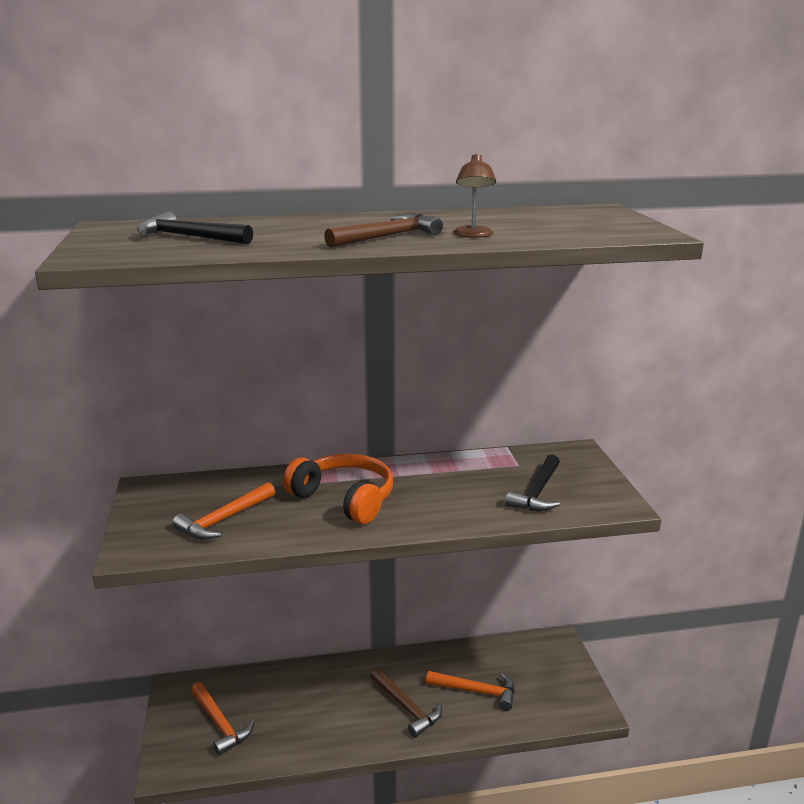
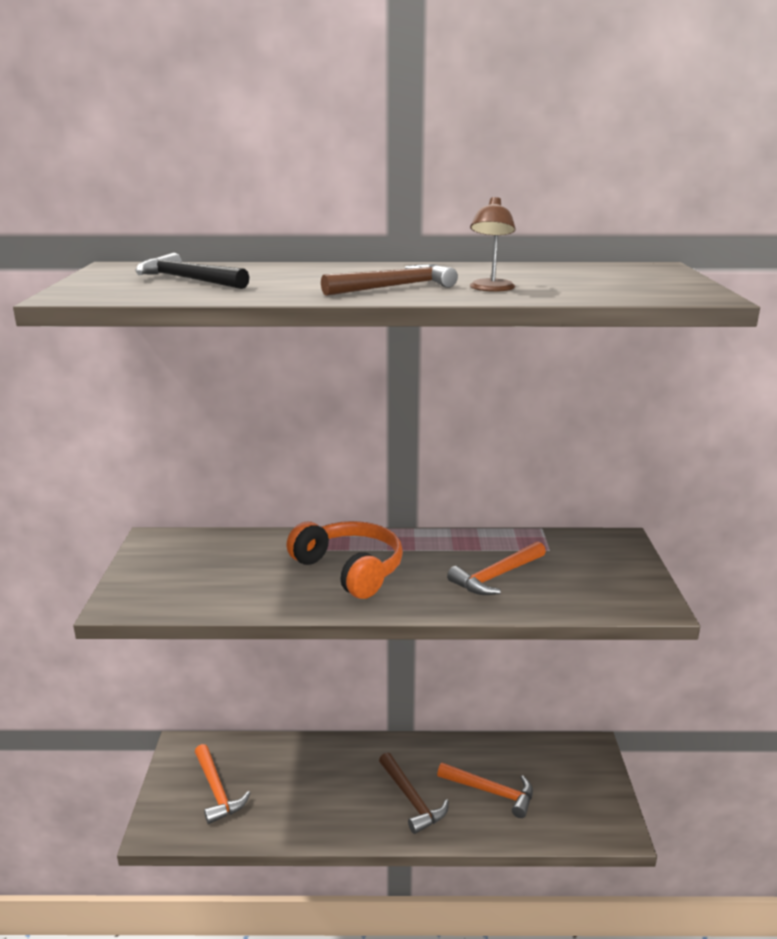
camera: 10 degrees right, 0 degrees up
orange hammer [173,482,275,540] -> orange hammer moved to [447,541,546,595]
black hammer [505,454,560,511] -> none

